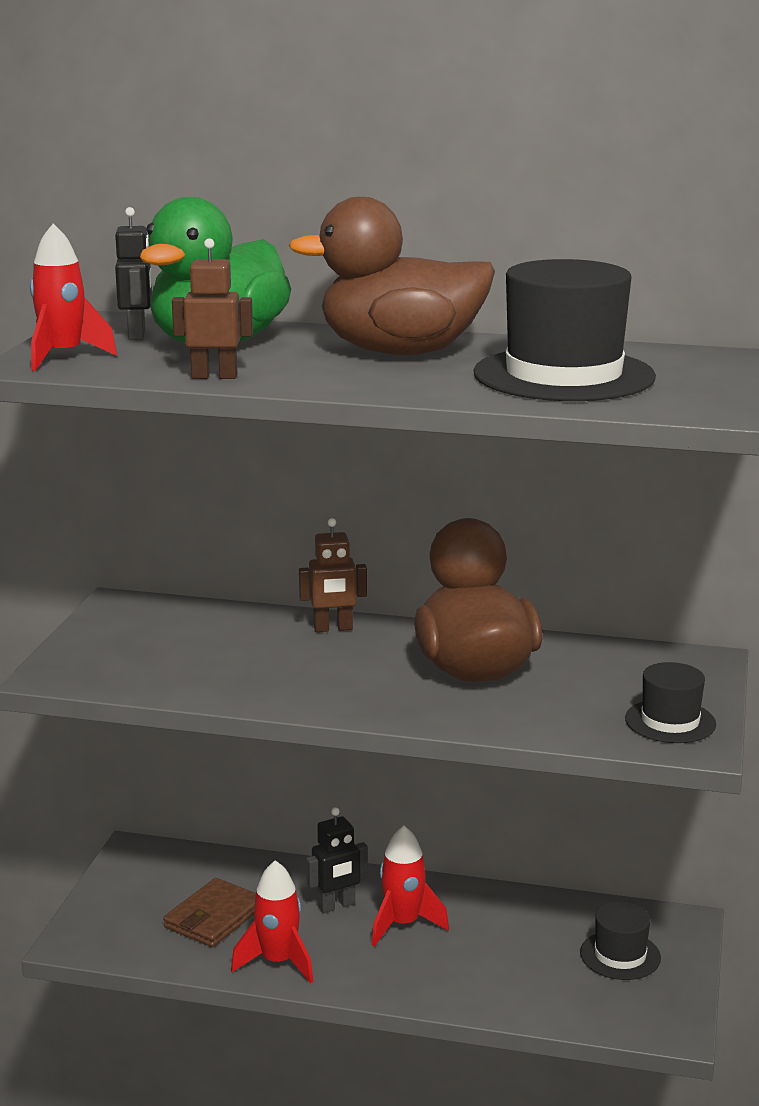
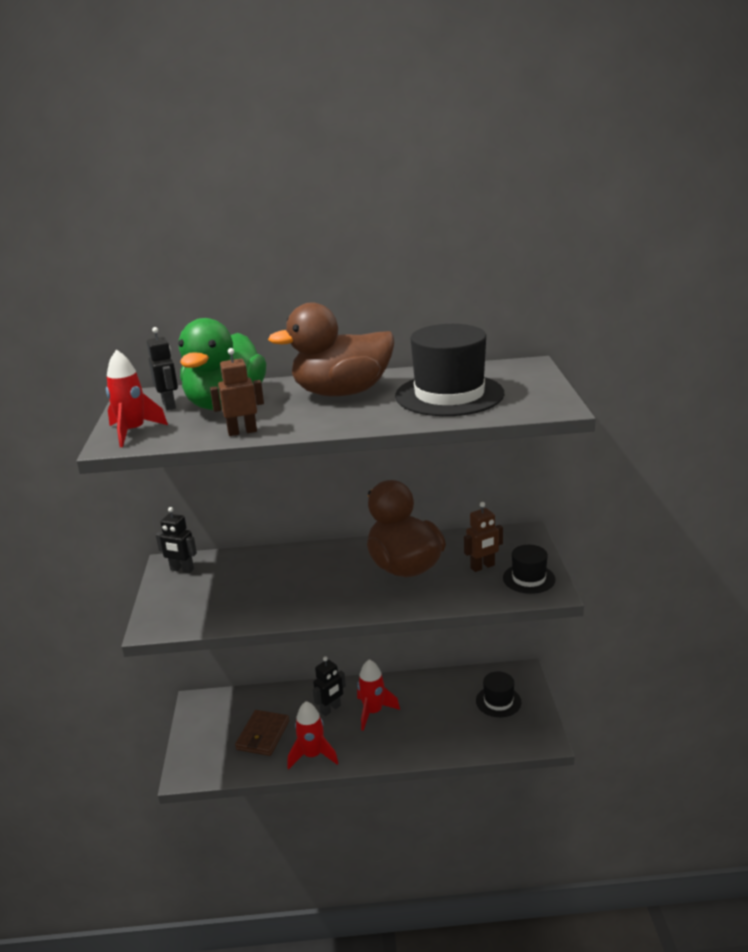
camera: 15 degrees left, 5 degrees up
brown robot [299,518,367,632] -> brown robot moved to [464,502,503,572]
none -> black robot [156,507,197,573]

